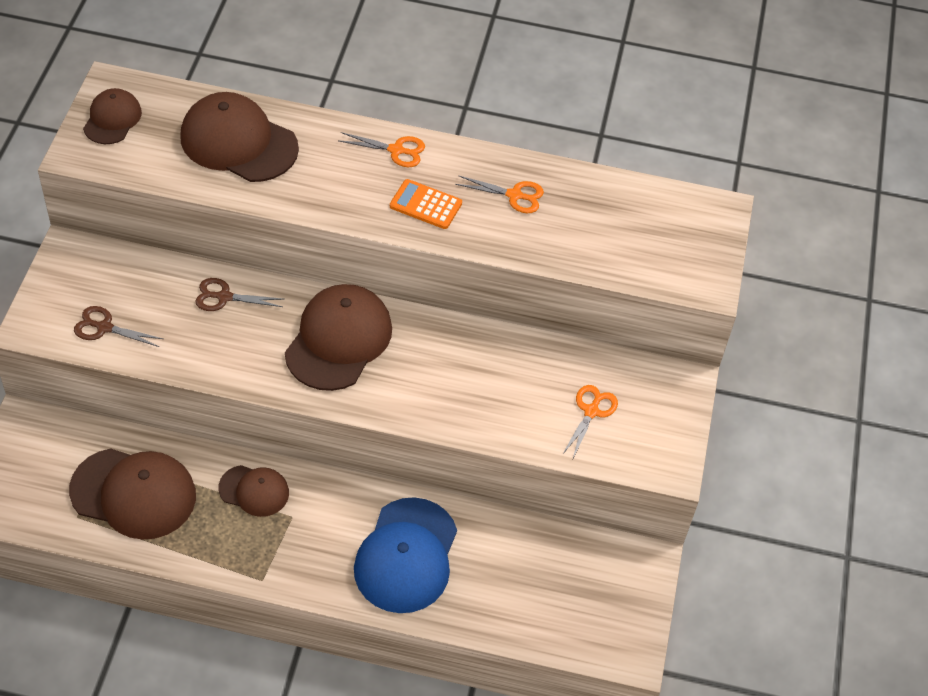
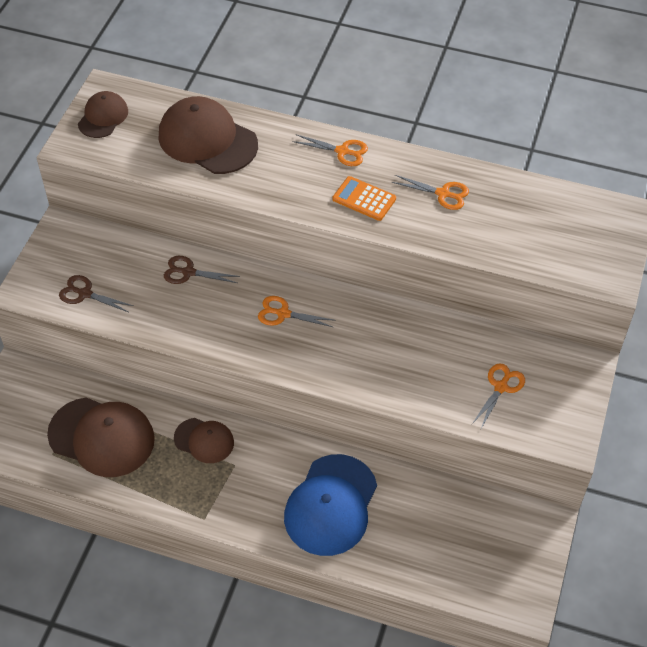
camera: 10 degrees right, 0 degrees up
brown cap [285,284,392,391] -> orange scissors [258,296,336,327]

